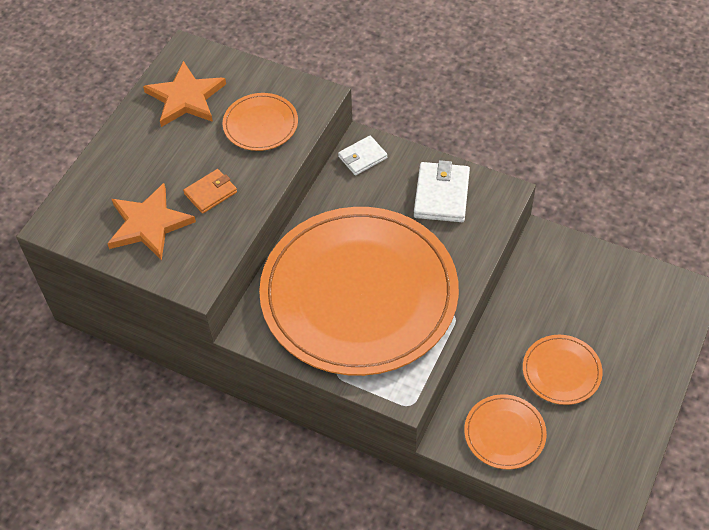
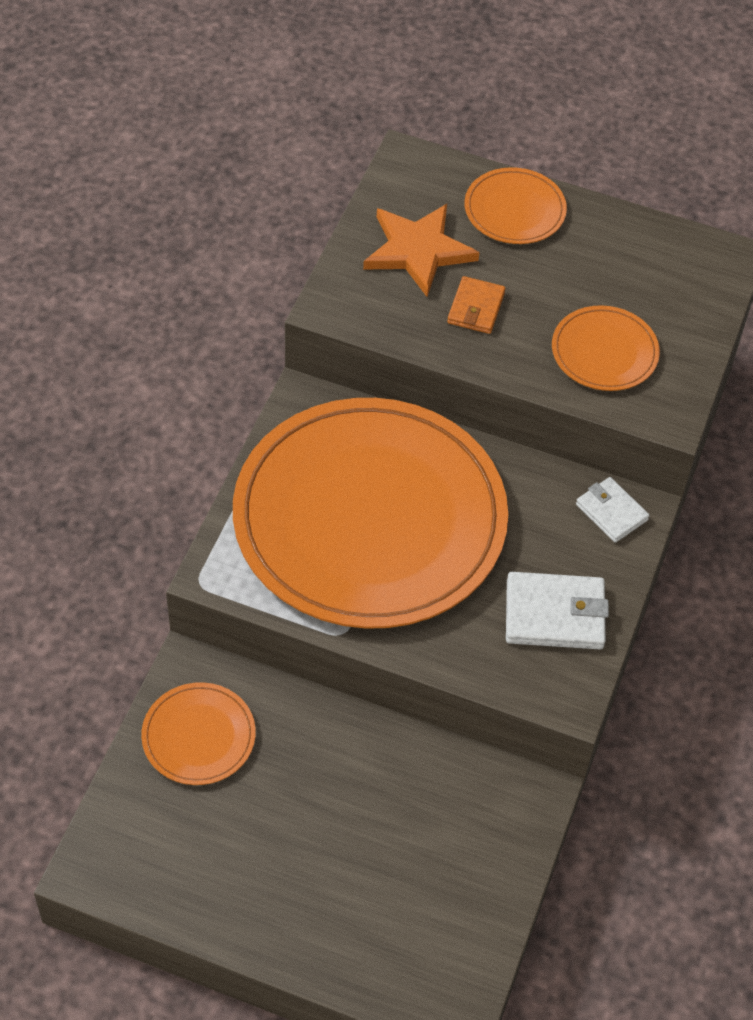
camera: 80 degrees right, 0 degrees up
orange star [143,61,226,127] -> none
orange wallet [183,169,237,214] -> orange wallet turned 60 degrees clockwise [447,276,506,334]
orange plate [523,335,603,405] -> orange plate moved to [465,167,567,244]

